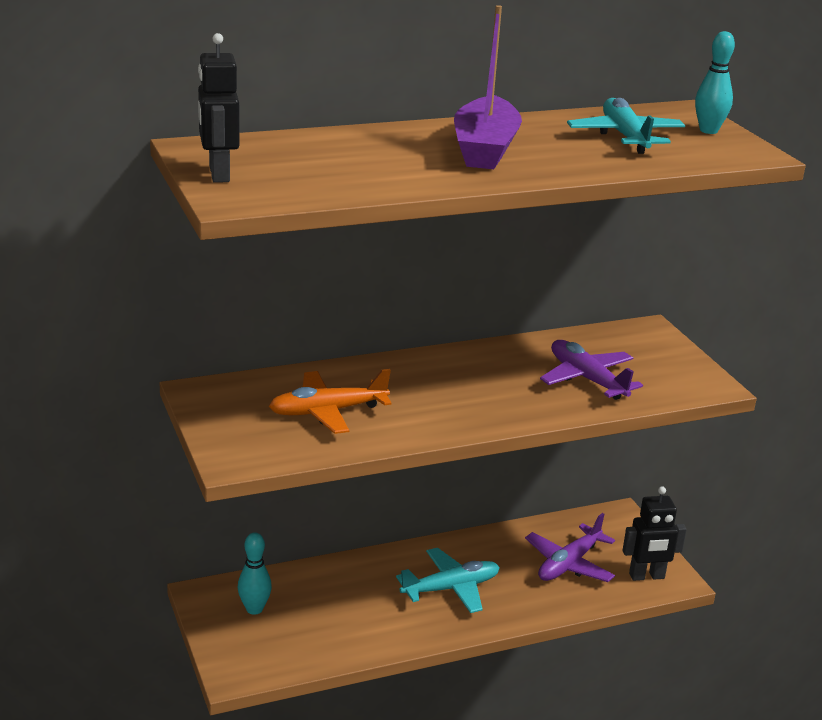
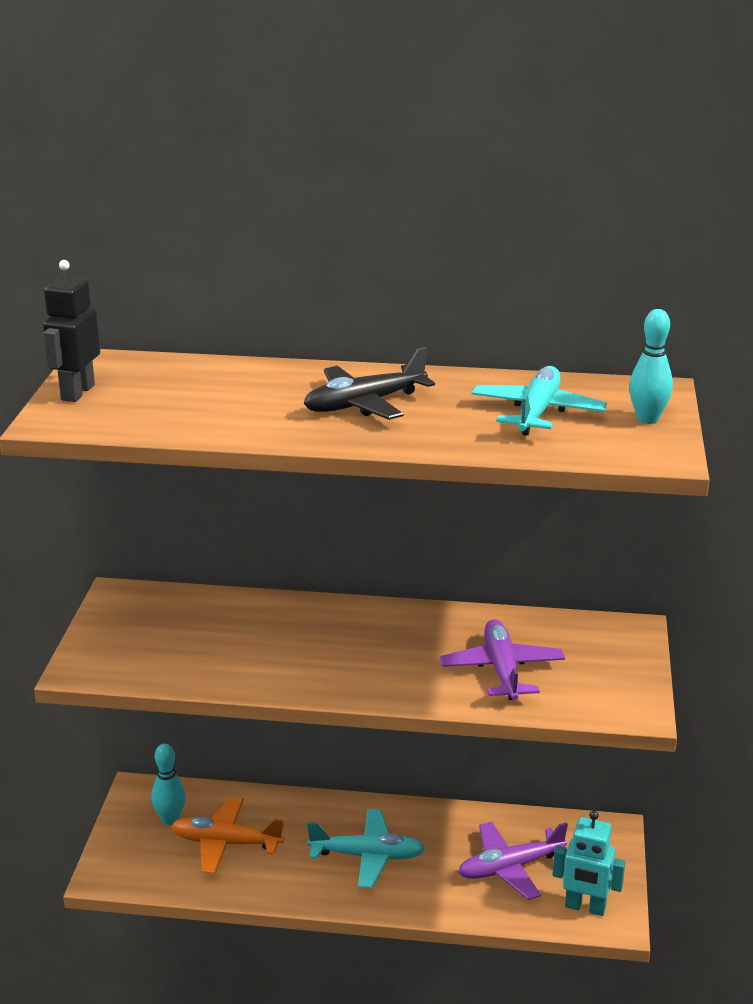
camera: 30 degrees right, 0 degrees up
orange plane [269,369,392,434] -> orange plane moved to [171,797,284,874]
purple boat [454,5,522,169] -> black plane [304,347,435,420]
black robot [623,486,687,581] -> turquoise robot [552,810,625,916]

